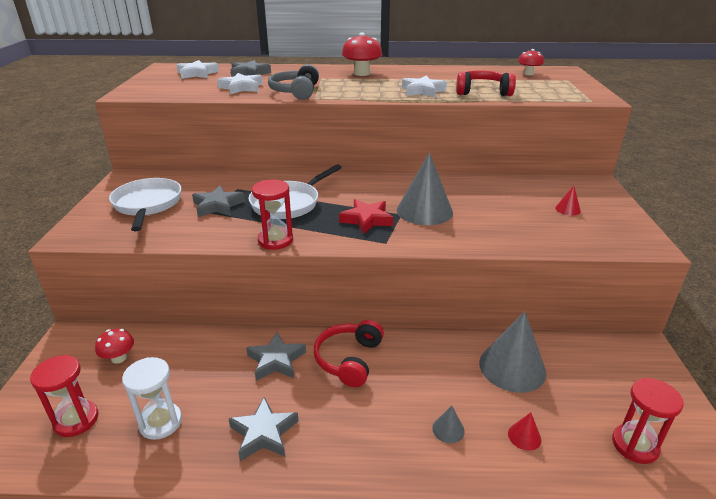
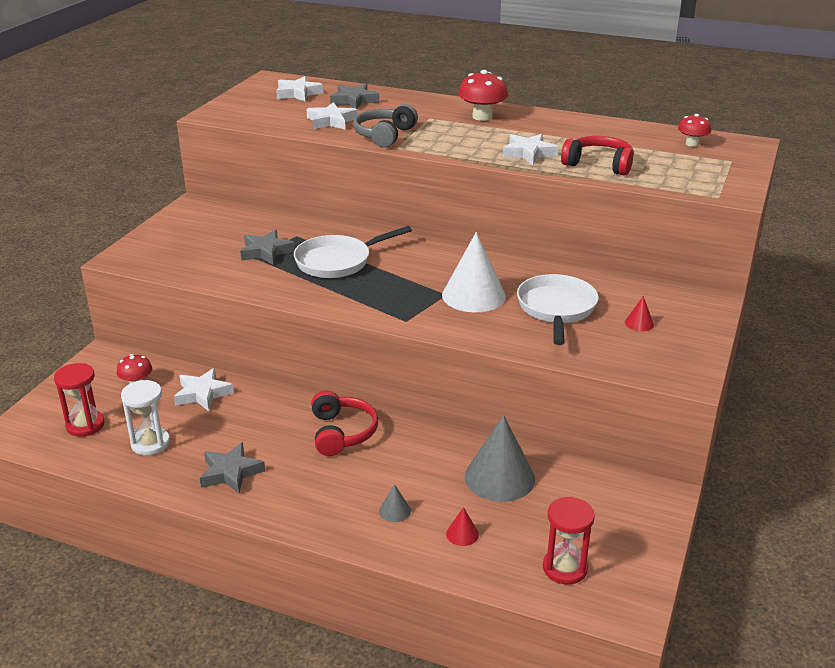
camera: 20 degrees right, 0 degrees up
white pan [109,178,182,231] -> white pan moved to [517,274,599,345]
grey star [246,332,306,381] -> none
red hourglass [252,179,293,250] -> none
red headphones [314,320,384,387] -> red headphones turned 135 degrees clockwise [311,391,378,456]
red star [339,199,393,234] -> none
grey cone [397,152,453,225] -> white cone [442,232,506,312]
none -> white star [174,368,234,411]

